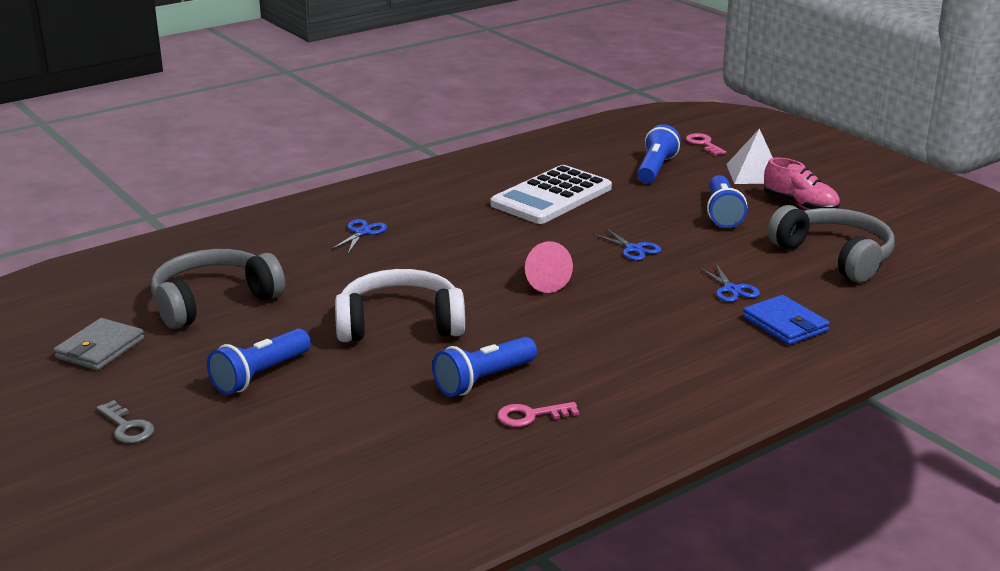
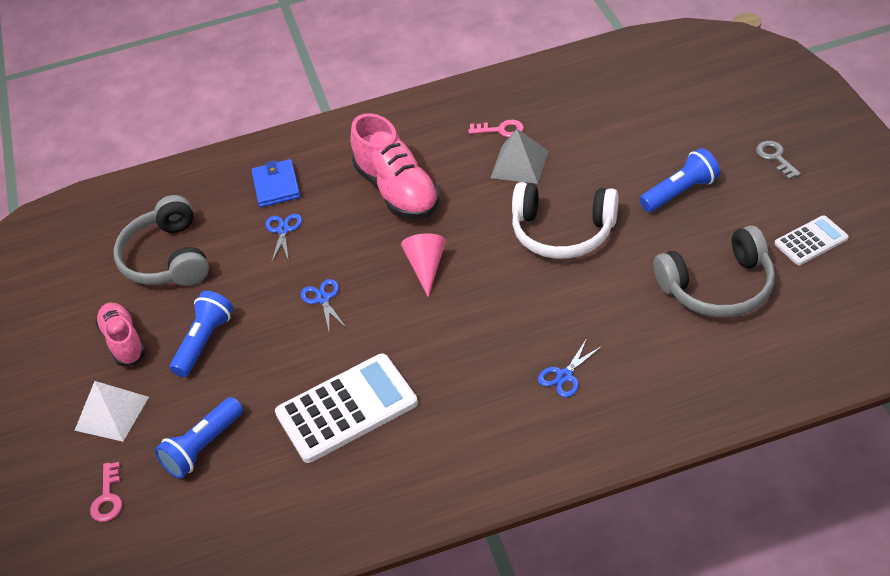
camera: 155 degrees left, 20 degrees up
grey wallet [53,318,144,370] -> white calculator [775,215,849,265]
blue flashlight [432,337,537,397] -> grey pyramid [491,129,549,184]
none -> pink shoe [350,113,440,220]

